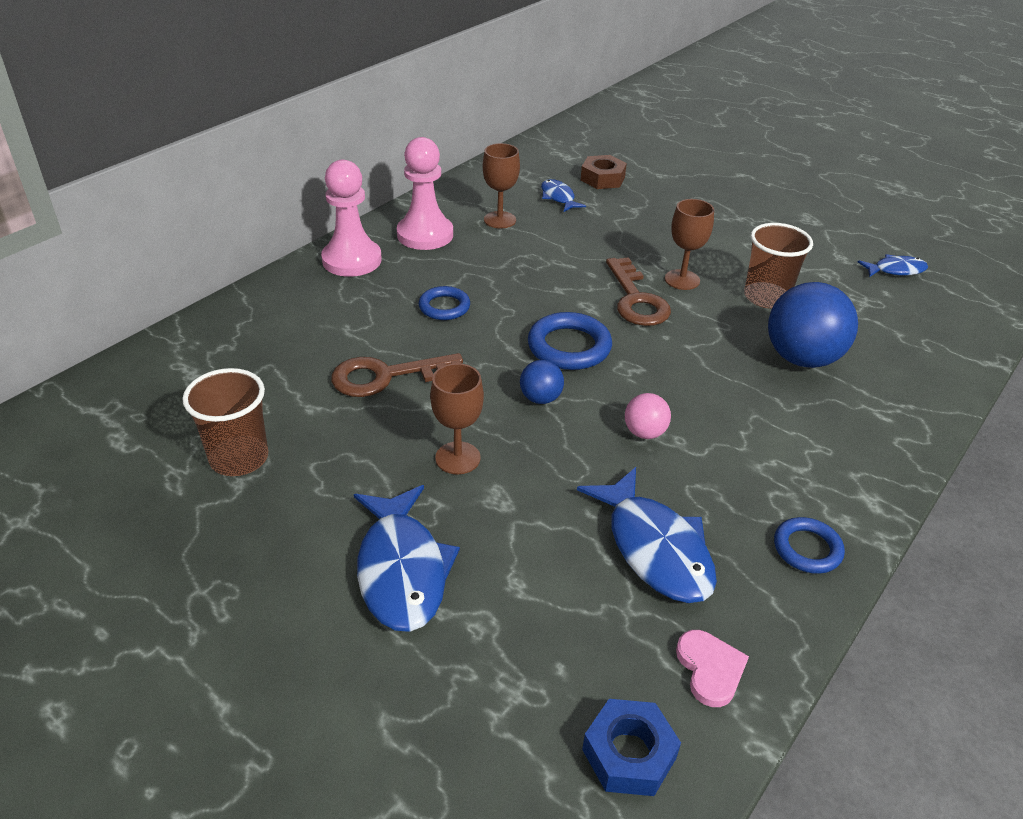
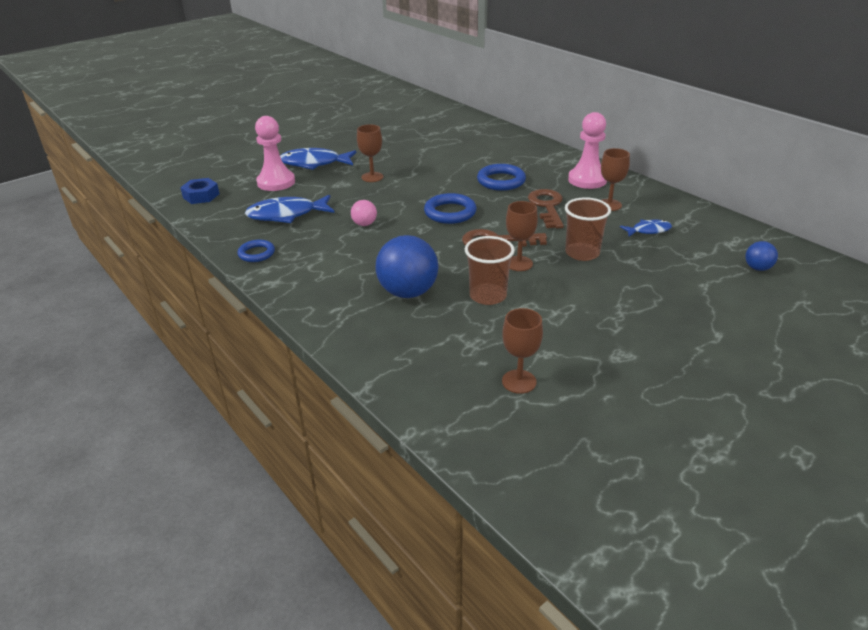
camera: 105 degrees right, 5 degrees down
brown cup [182,368,268,476] -> brown cup moved to [565,197,611,261]
pink pawn [321,160,382,277] -> pink pawn moved to [255,116,295,191]
brown key [331,353,463,397] -> brown key moved to [528,189,564,228]
blue ring [419,286,470,320] -> blue ring [477,164,526,191], size x1.55
blue ball [520,360,564,404] -> blue ball moved to [745,241,778,271]
brown nut [581,155,627,189] -> none
pink heart [676,630,749,707] -> none
blue fish [858,254,928,277] -> brown goblet [502,308,543,394]

